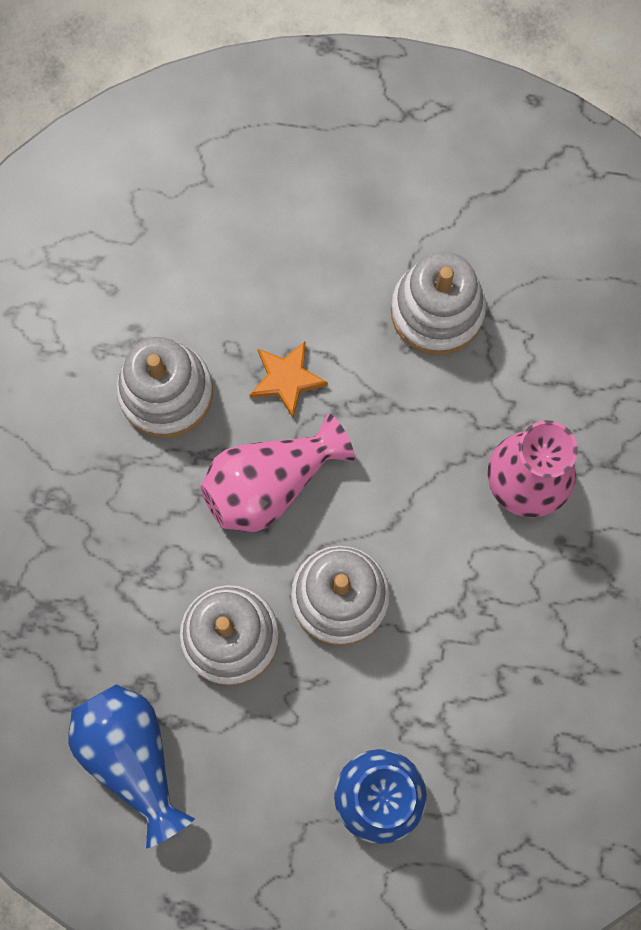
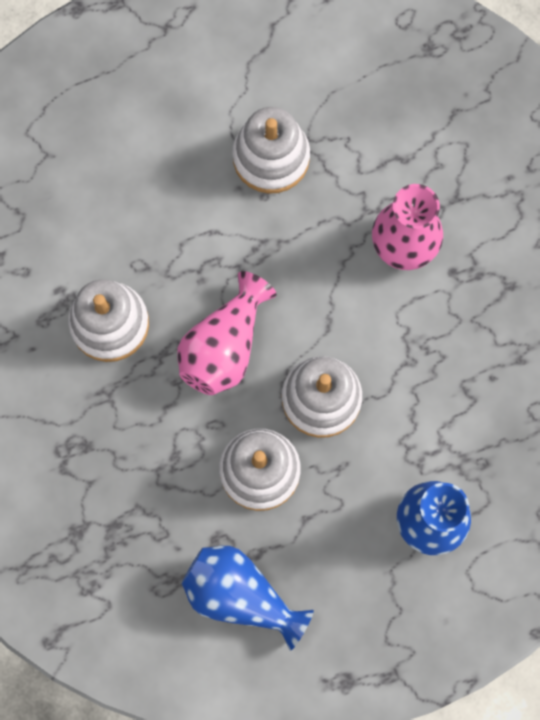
camera: 30 degrees left, 0 degrees up
orange star [250,341,328,418] -> none

